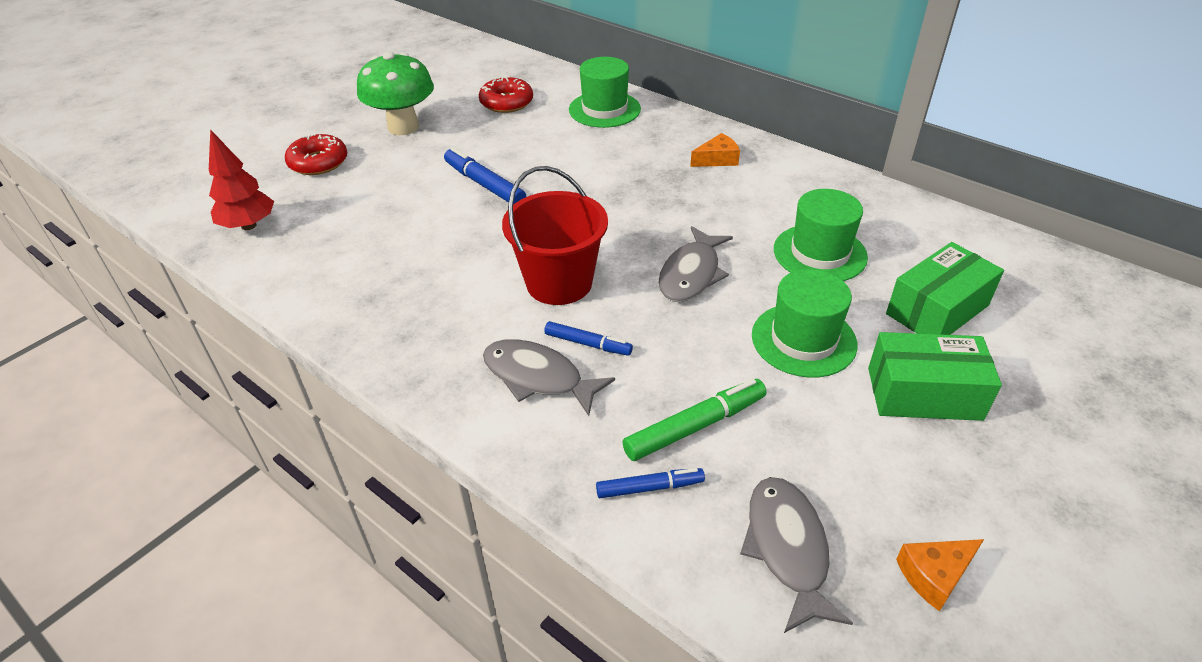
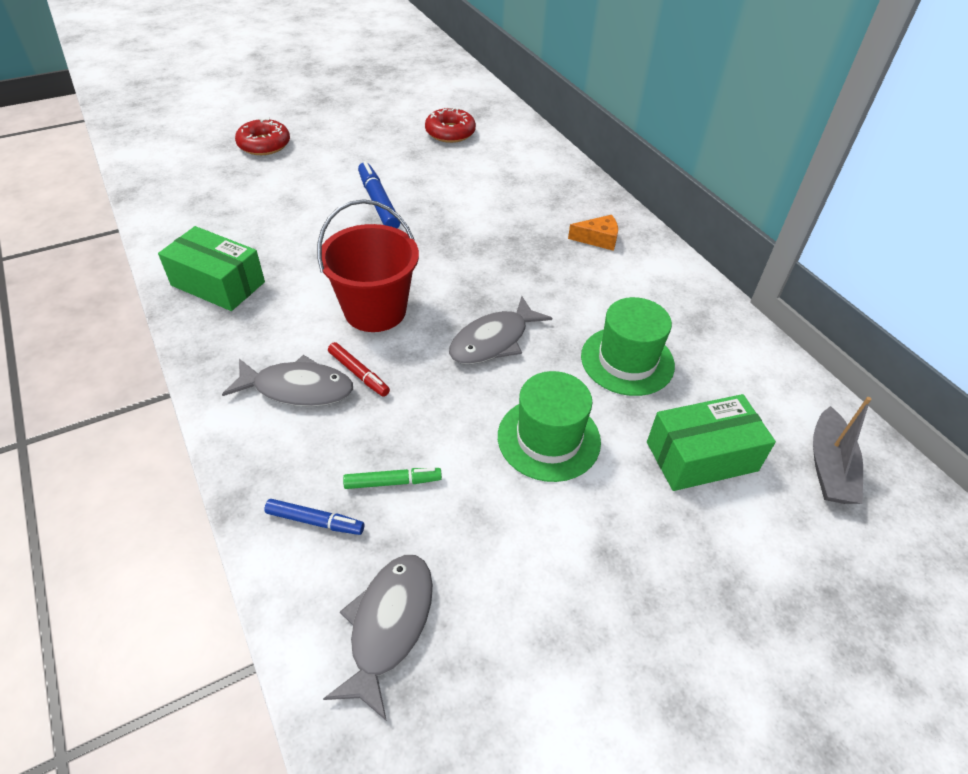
camera: 20 degrees right, 5 degrees up
red tree [209,129,274,230] -> none
green mushroom [357,52,434,135] -> none
grey fish [483,339,615,416] -> grey fish turned 135 degrees clockwise [222,355,353,407]
blue marker [544,321,633,356] -> red marker [328,342,390,397]
green hat [569,57,641,128] -> none
green marker [623,379,766,461] -> green marker [343,468,442,489], size x0.63
green box [868,332,1002,421] -> green box moved to [158,226,265,311]
orange cheese [896,539,984,611] -> none
none -> grey boat [813,397,871,504]

